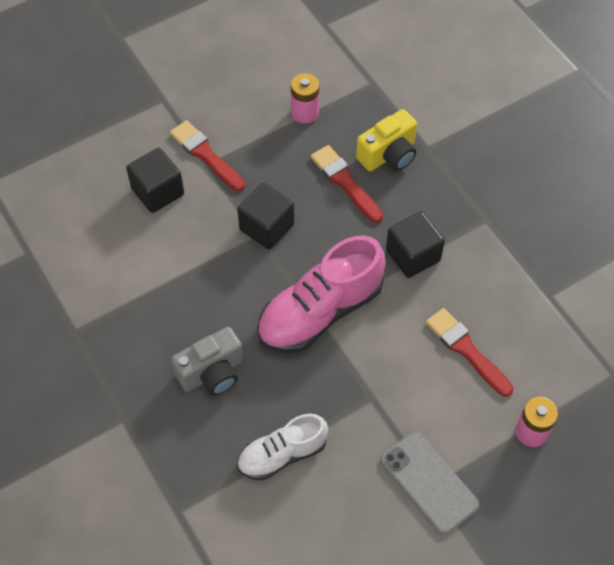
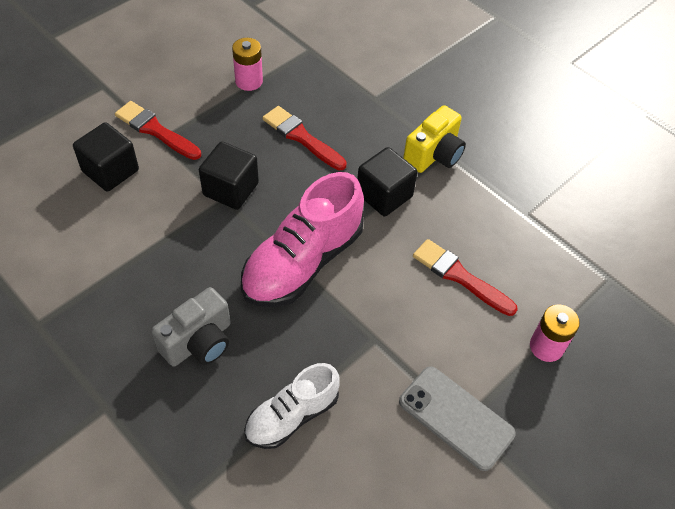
camera: 15 degrees left, 5 degrees down
yellow camera [356,109,417,171] -> yellow camera moved to [403,105,466,173]

